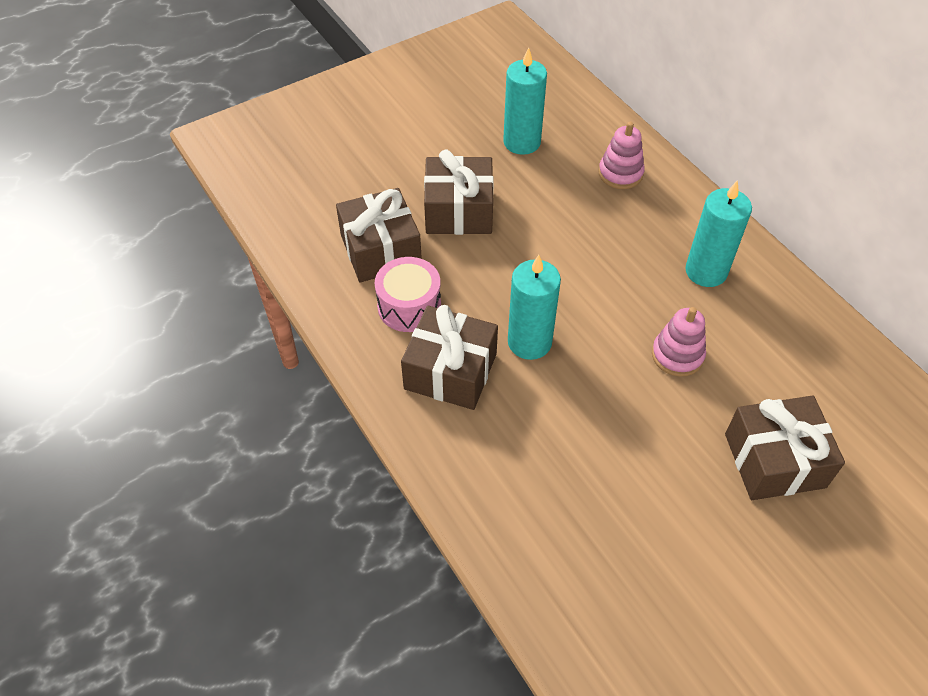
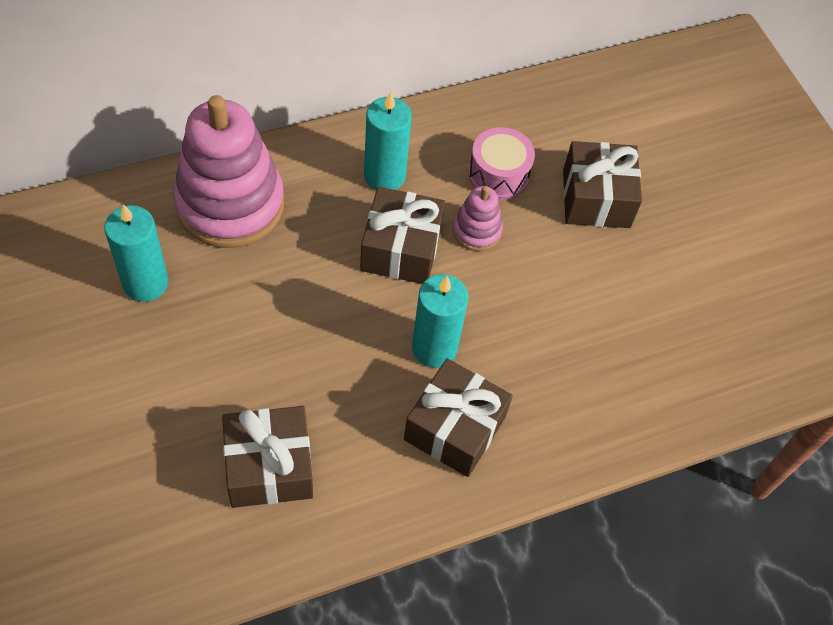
camera: 85 degrees left, 5 degrees up
pink drum [375,257,441,332] -> pink drum moved to [468,127,535,200]
brown gift [424,150,494,235] -> brown gift moved to [360,187,445,284]
pink stacking toy [599,122,645,189] -> pink stacking toy [173,95,284,248], size x2.16

